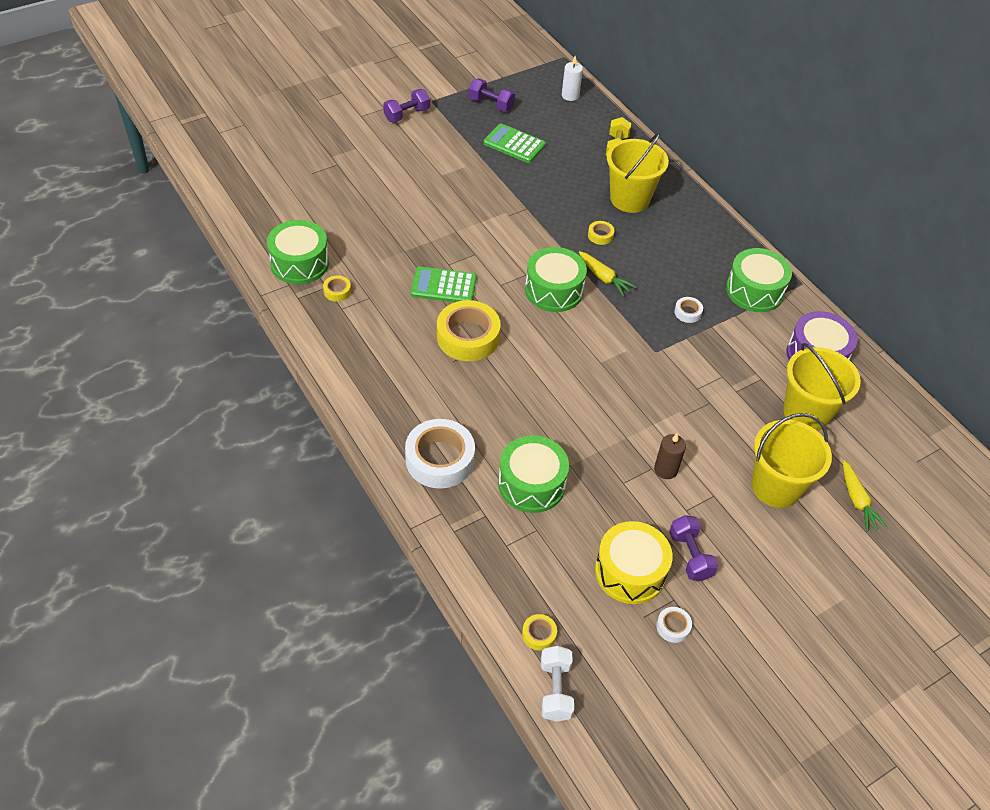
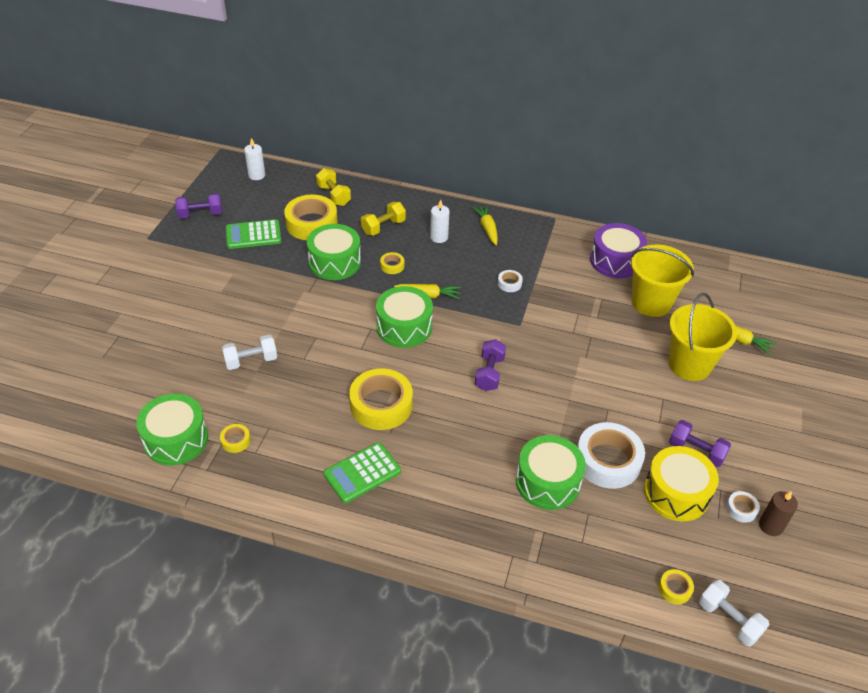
camera: 40 degrees left, 5 degrees down
purple dumbbell [383,89,430,122] -> purple dumbbell moved to [475,339,506,391]
white tape [405,419,475,488] -> white tape moved to [578,422,645,489]
green calculator [411,267,477,302] -> green calculator moved to [323,442,401,503]
yellow bucket [607,133,669,213] -> yellow dumbbell [361,202,406,236]
brown candle [654,433,686,479] -> brown candle moved to [759,491,798,536]
green drum [726,248,792,312] -> green drum moved to [307,224,361,280]
none -> white dumbbell [222,335,277,370]
none -> yellow tape [284,195,338,240]
none -> white candle [430,200,450,243]
none -> yellow carrot [472,205,498,245]

